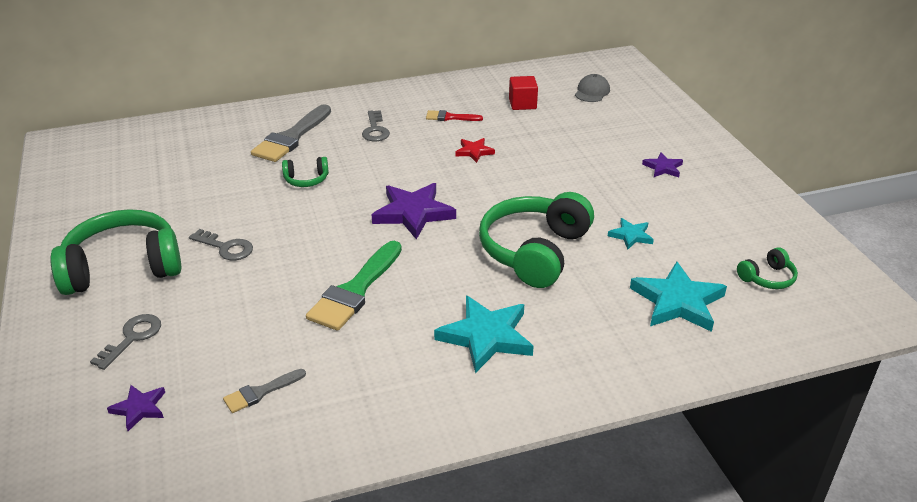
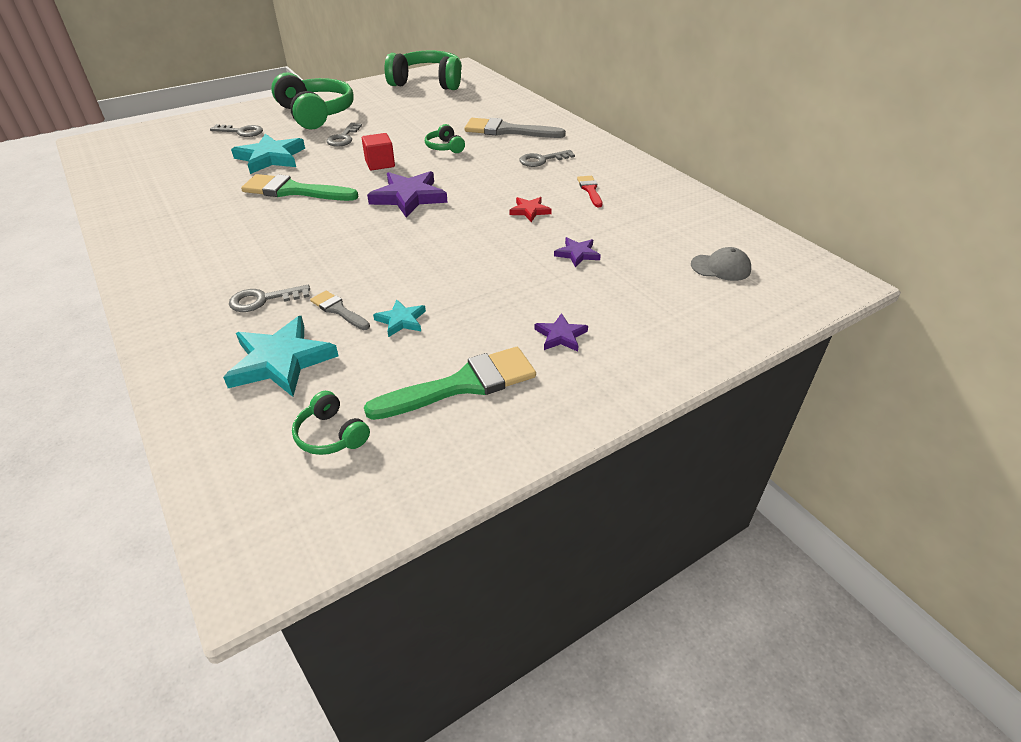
camera: 75 degrees right, 5 degrees up
purple star [107,385,165,431] -> purple star moved to [554,237,601,268]
grey brush [223,369,306,413] -> grey brush moved to [310,291,370,330]
turquoise star [434,295,534,373] -> turquoise star moved to [231,134,305,174]
green headphones [479,192,594,288] -> green headphones moved to [384,50,462,90]
red cube [509,76,538,110] -> red cube moved to [362,133,395,171]
none -> grey key [229,285,310,312]
none -> green brush [364,347,536,420]

